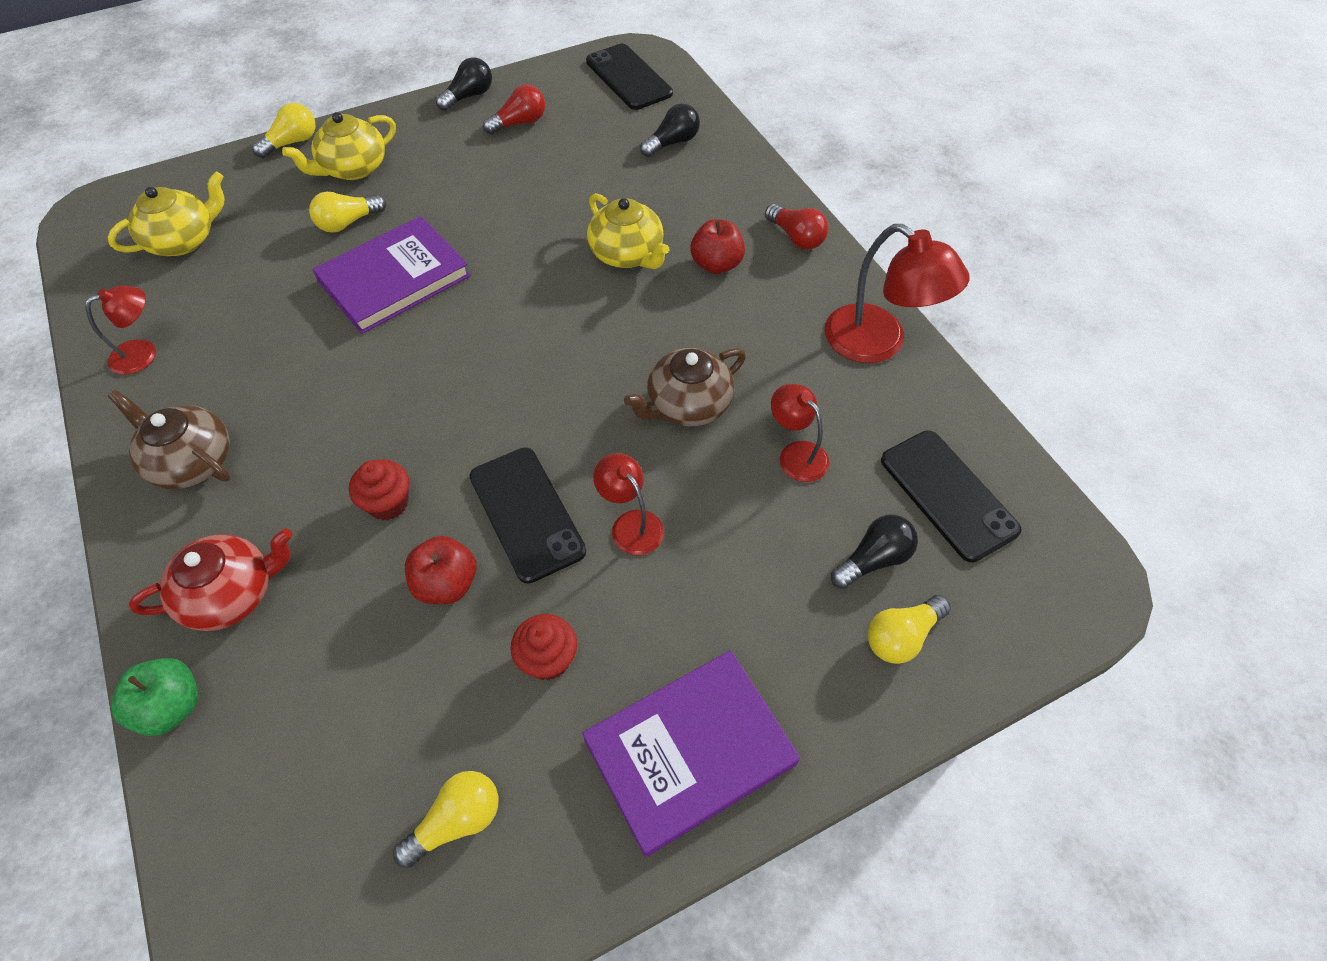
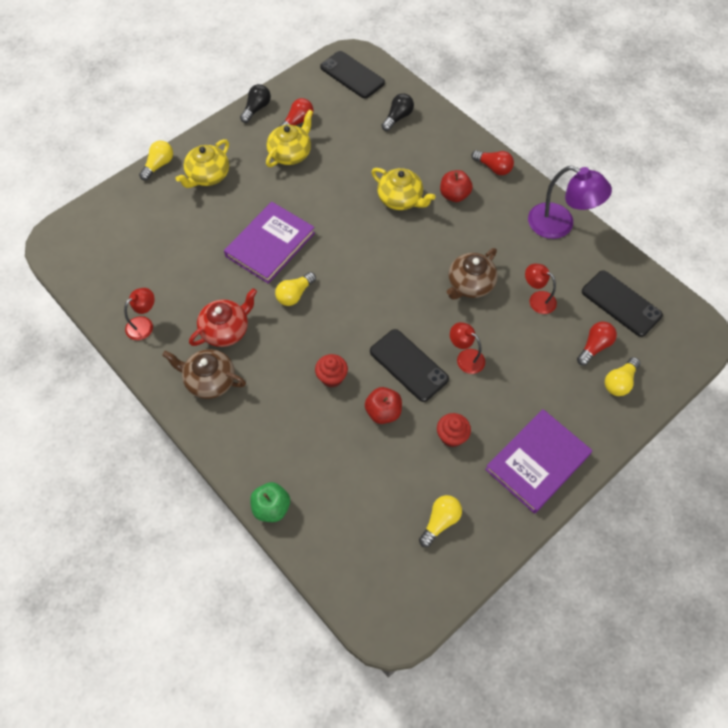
camera: 15 degrees left, 5 degrees up
yellow teapot [107,171,224,256] -> yellow teapot moved to [266,110,313,167]
red teapot [129,528,292,631] -> red teapot moved to [189,288,257,347]
yellow light bulb [309,192,386,233] -> yellow light bulb moved to [275,272,316,306]
red lamp [825,224,970,363] -> purple lamp [528,166,612,239]
black light bulb [831,515,918,589] -> red light bulb [577,322,617,365]

